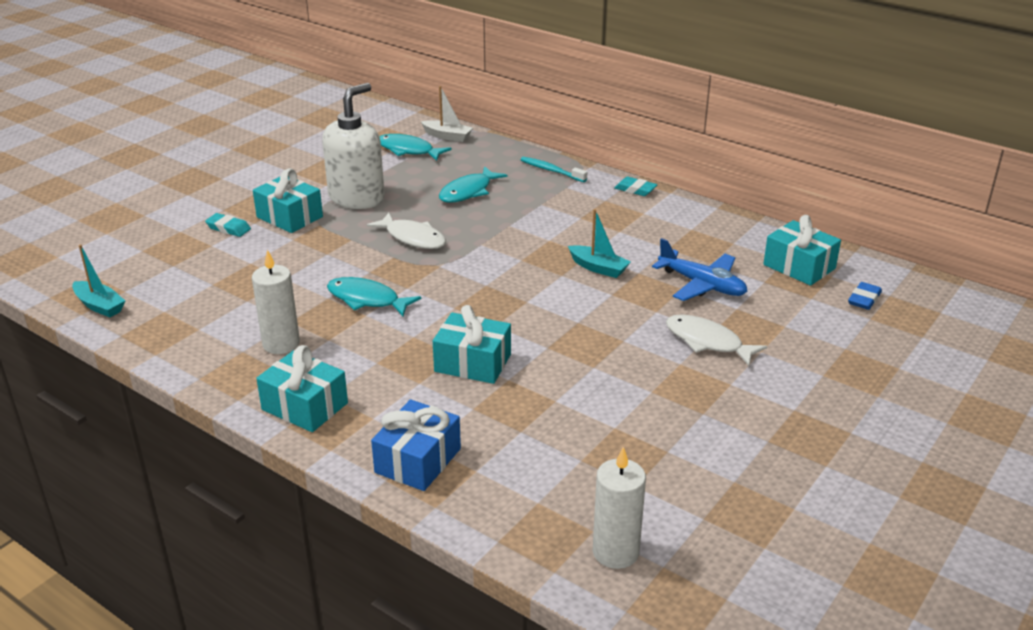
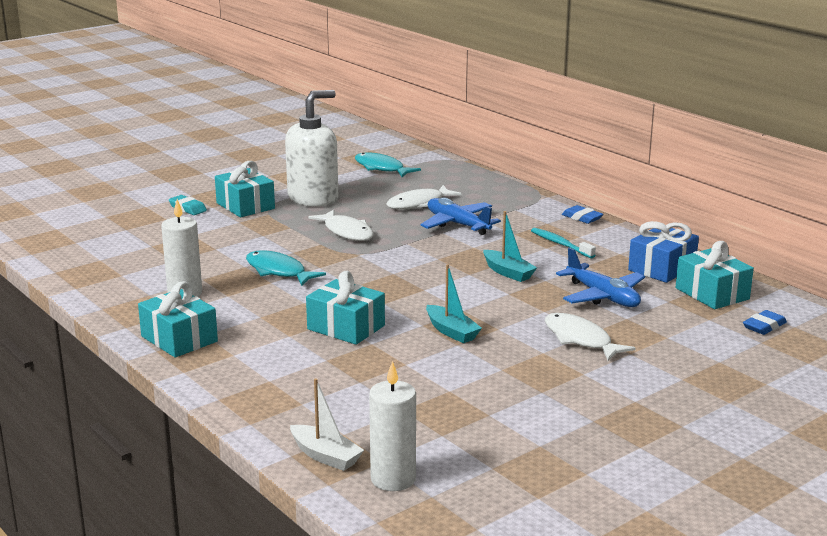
camera: 15 degrees right, 10 degrees down
turquoise boat [72,245,125,317] -> turquoise boat moved to [426,264,482,343]
blue gift [371,400,461,491] -> blue gift moved to [628,221,699,283]
white boat [421,86,473,142] -> white boat moved to [290,378,364,471]
turquoise fish [439,166,507,203] -> white fish [387,185,461,210]
turquoise toothbrush [521,157,587,182] -> turquoise toothbrush moved to [531,228,596,258]
turquoise eraser [614,177,657,196] -> blue eraser [562,205,604,224]
none -> blue plane [420,197,501,235]

